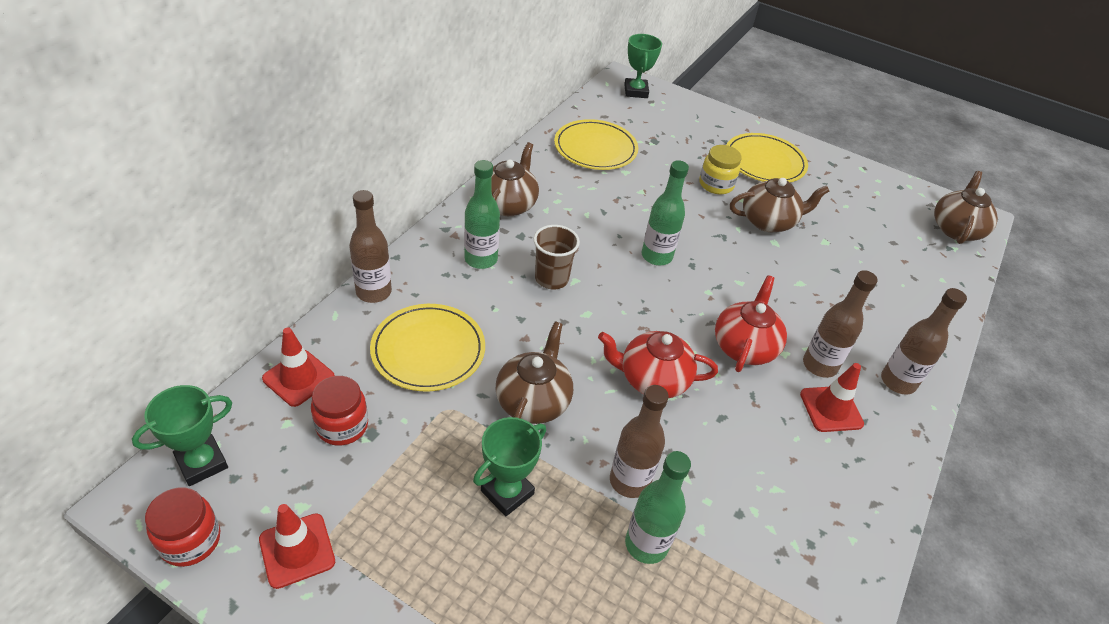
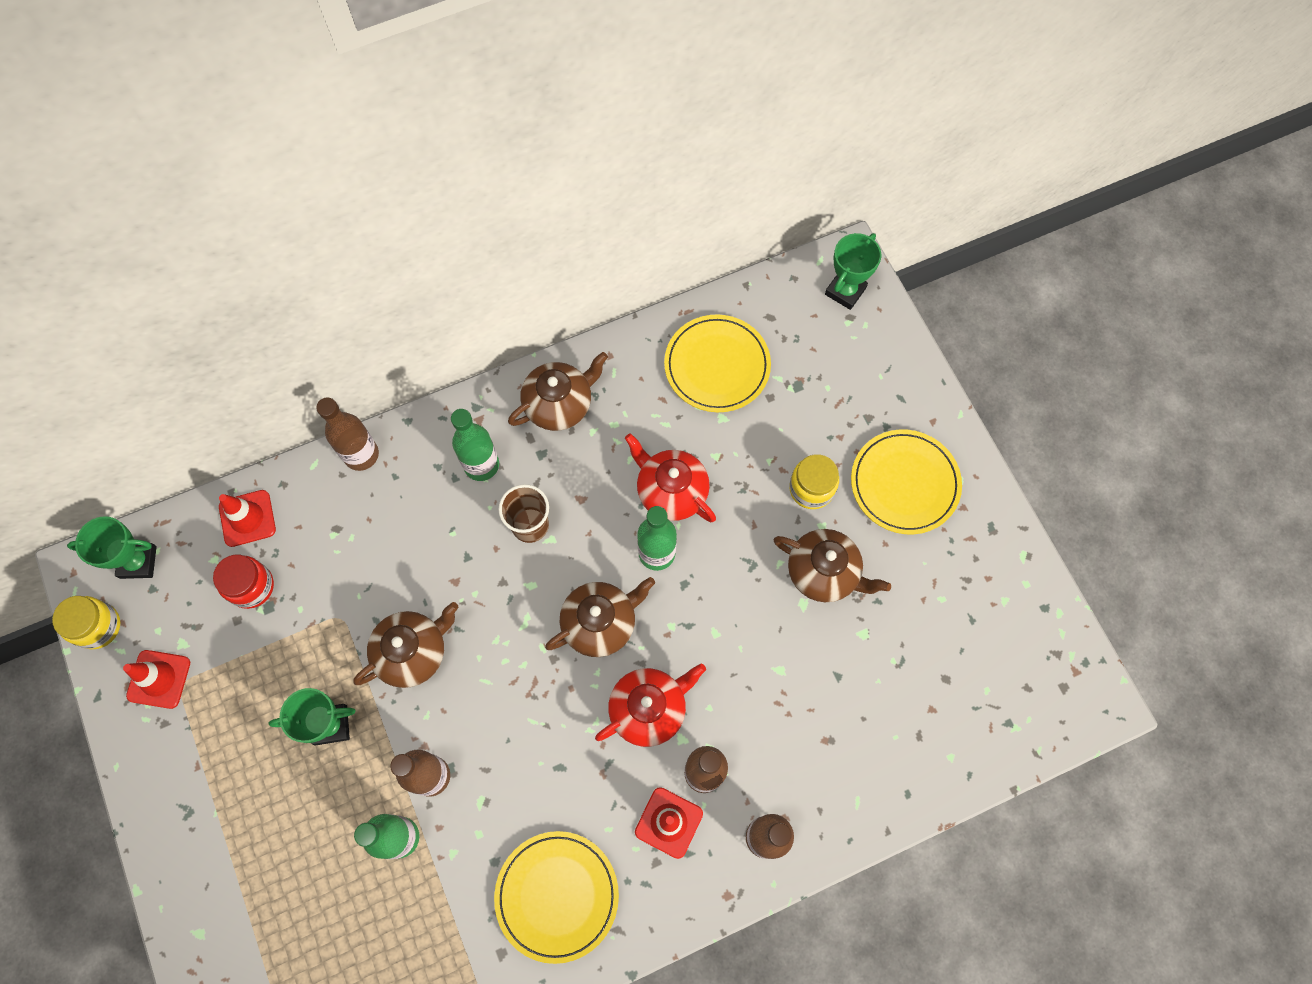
camera: 40 degrees right, 25 degrees up
red jar [145,487,220,567] -> yellow jar [52,596,120,649]
yellow plate [370,304,485,391] -> yellow plate moved to [494,831,619,964]
red teapot [598,331,718,398] -> red teapot moved to [625,433,716,522]
brown teapot [934,171,998,244] -> brown teapot moved to [545,577,655,657]

